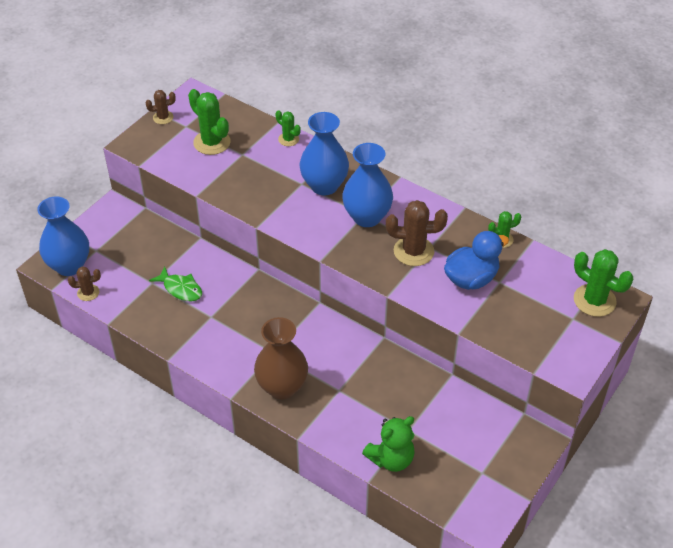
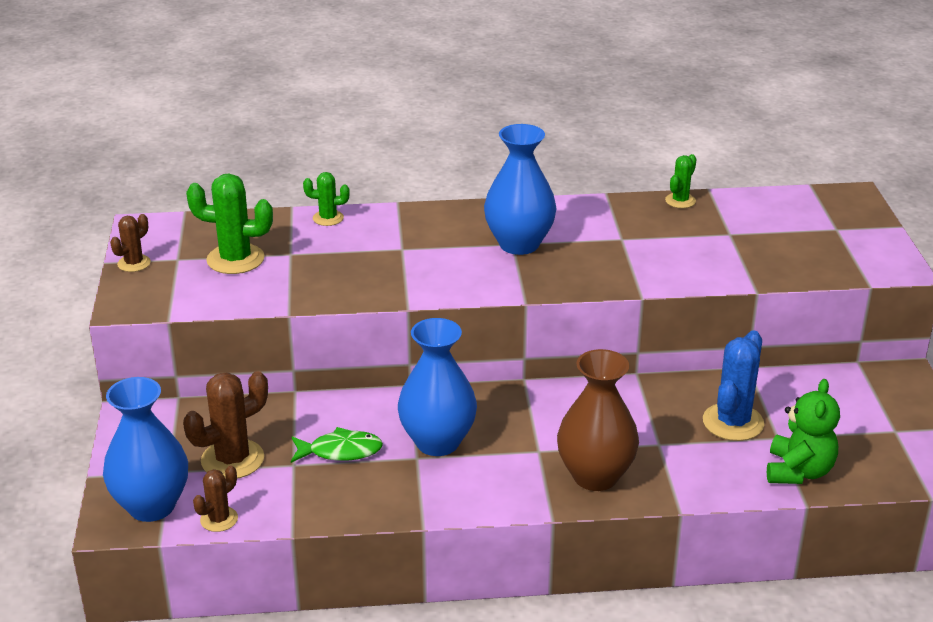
camera: 40 degrees left, 15 degrees down
blue vase [300,112,349,196] -> blue vase moved to [398,318,477,456]
brown cactus [386,200,448,266] -> brown cactus moved to [183,371,268,479]
blue duck [444,231,509,290] -> none
green cactus [574,249,633,317] -> none
none -> blue cactus [703,330,764,441]

